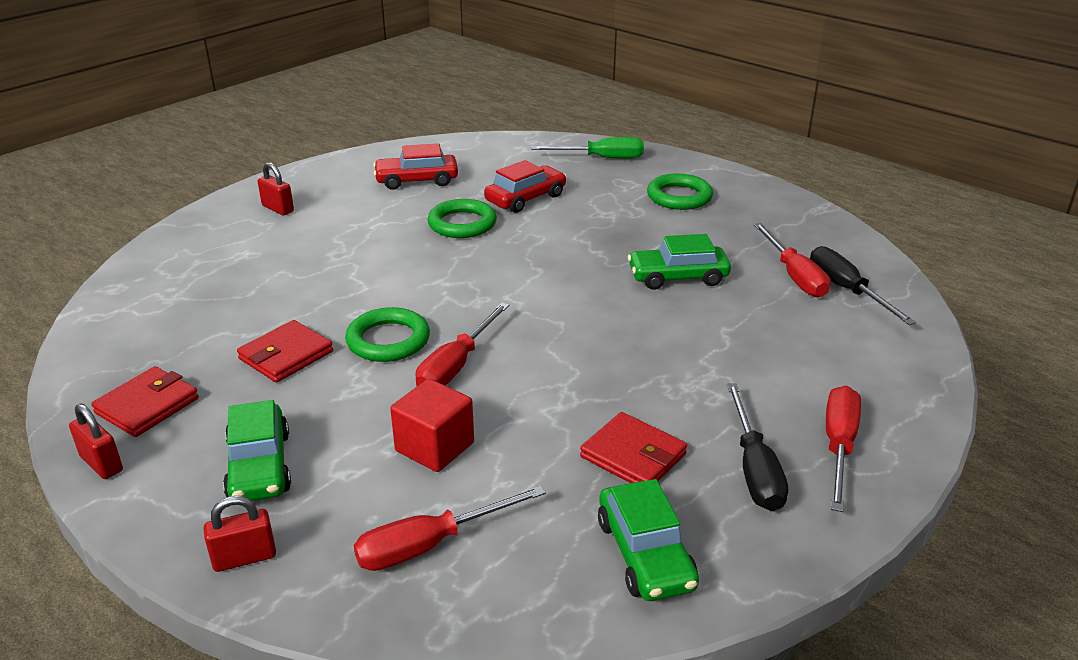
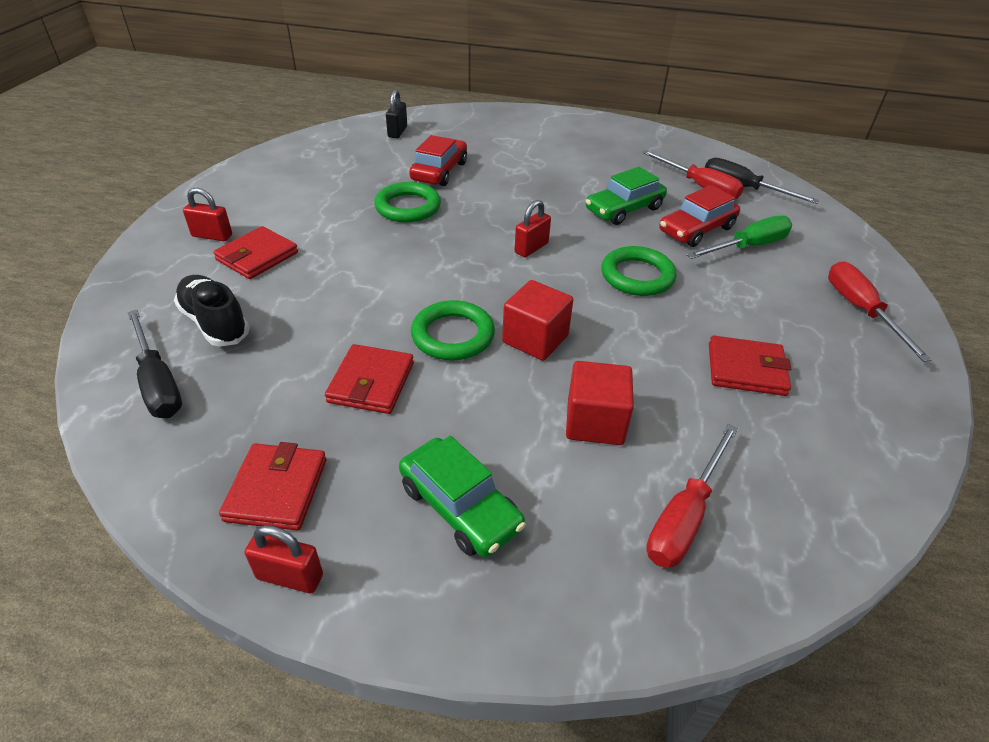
camera: 30 degrees left, 10 degrees up
red padlock [203,496,276,572] -> red padlock moved to [514,200,551,257]
red car [373,143,458,190] -> red car moved to [659,185,740,247]
red screwdriver [415,303,509,386] -> red cube [502,280,573,361]
green screwdriver [531,137,644,159] -> green screwdriver moved to [686,216,792,259]
green car [598,479,699,601] -> none
green ring [647,173,713,210] -> green ring moved to [601,246,677,296]
black screwdriver [727,383,788,511] -> black screwdriver moved to [127,310,182,418]
none -> black shoe [174,275,250,347]
none -> red wallet [213,226,298,279]
none -> black padlock [386,90,407,138]

